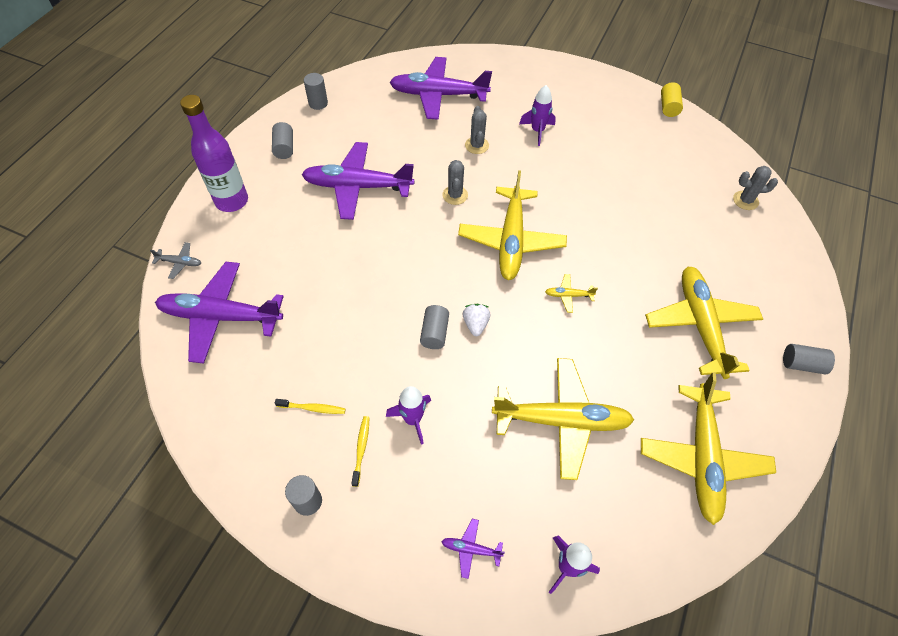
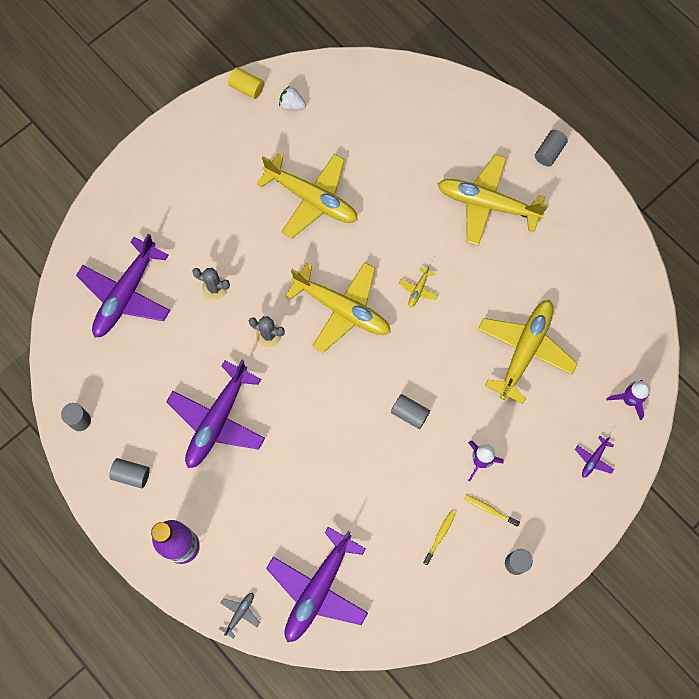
camera: 65 degrees left, 15 degrees up
white strawberry [463,304,490,336] -> white strawberry moved to [279,86,306,110]
purple rocket [519,85,556,146] -> none
yellow plane [641,372,776,525] -> yellow plane moved to [257,153,358,238]
grey cactus [733,166,778,210] -> none

